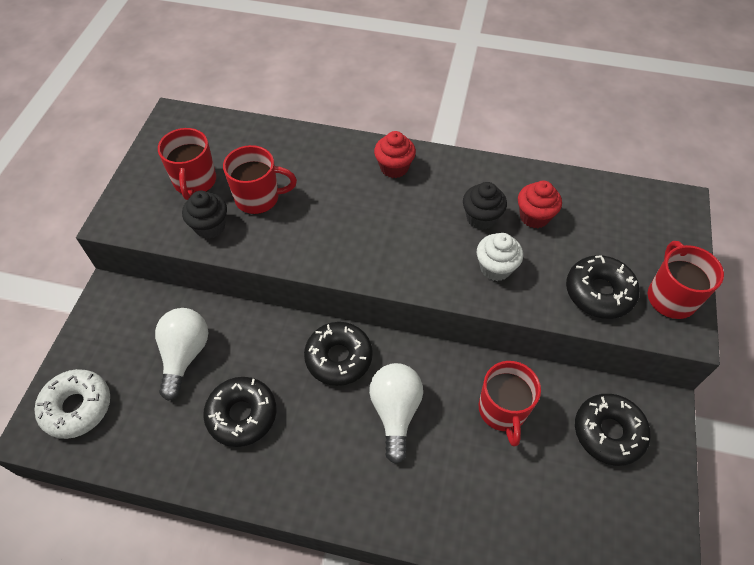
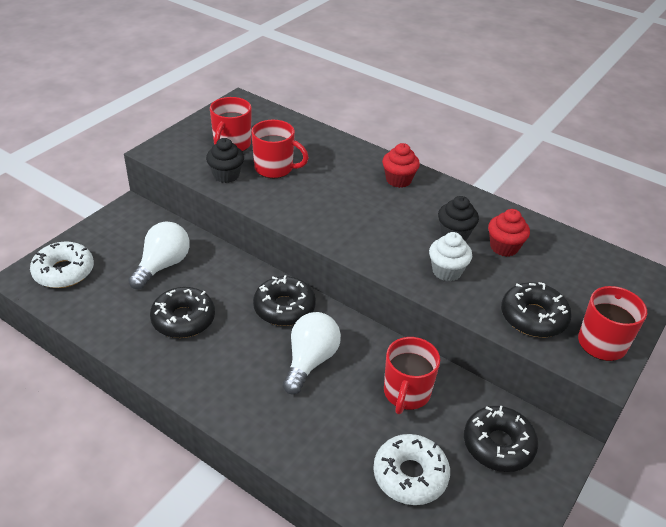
camera: 20 degrees right, 15 degrees down
none -> white donut [373,434,450,505]

